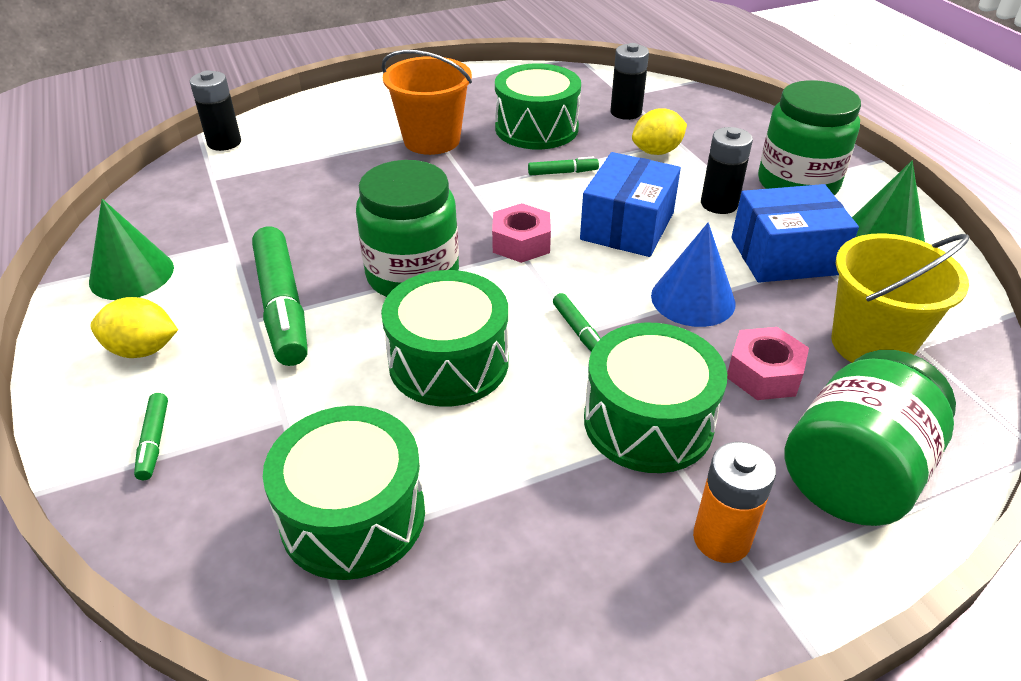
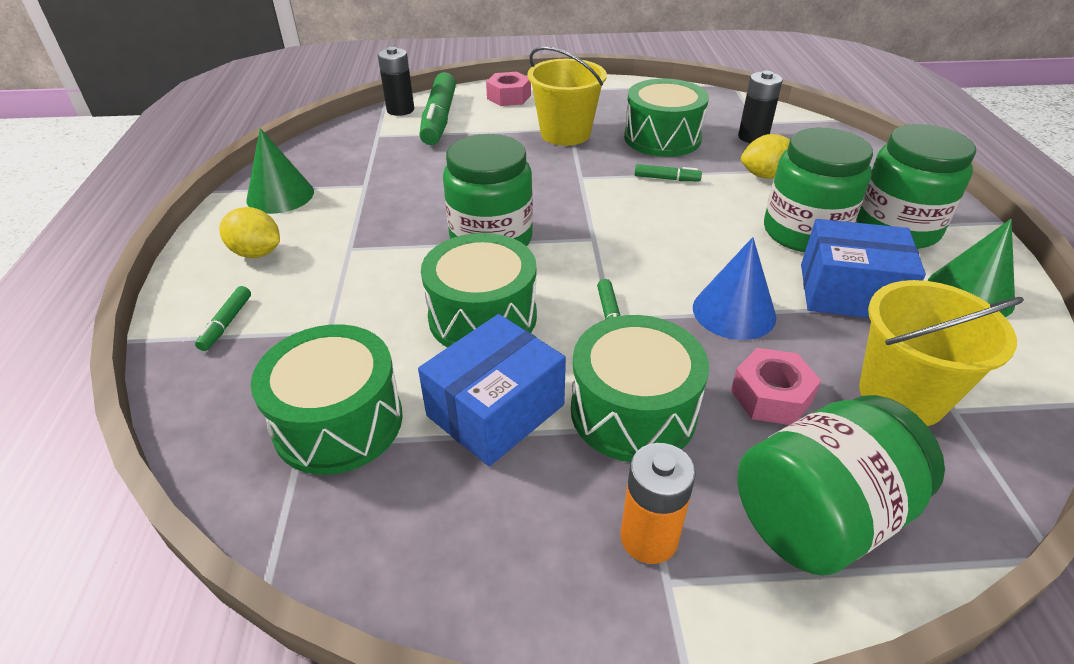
camera: 20 degrees right, 0 degrees up
green marker [252,227,308,366] -> green marker moved to [419,72,456,145]
orange bucket [381,50,472,155] -> yellow bucket [527,46,607,146]
pink nut [492,203,551,263] -> pink nut moved to [486,72,531,106]
blue box [580,152,681,257] -> blue box moved to [418,314,566,466]
black battery [701,127,753,214] -> green jar [764,128,873,252]

